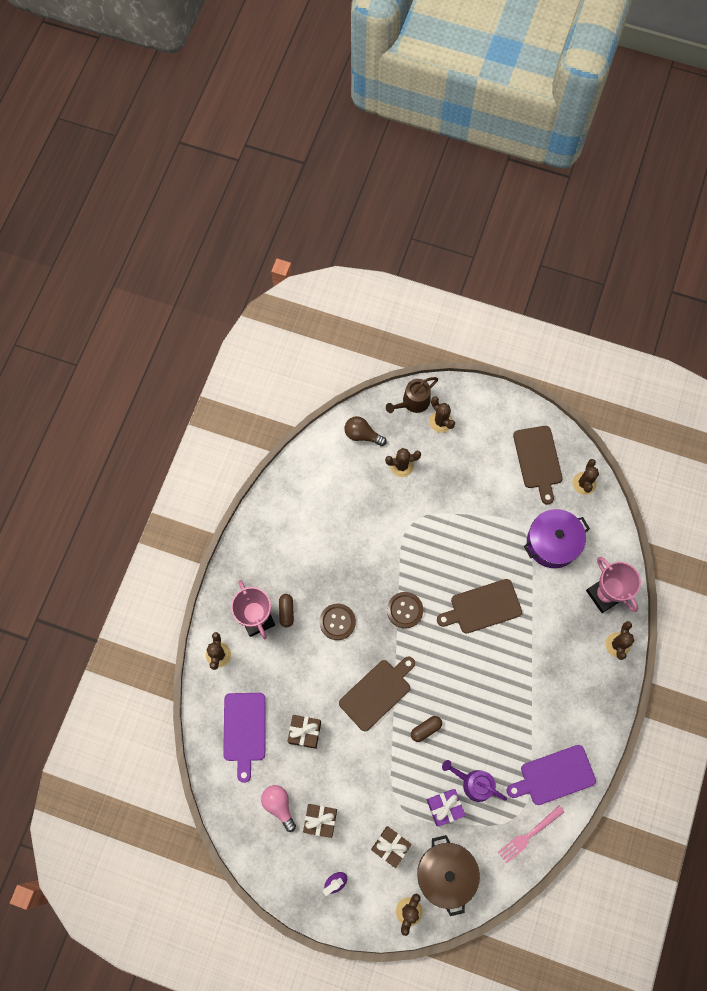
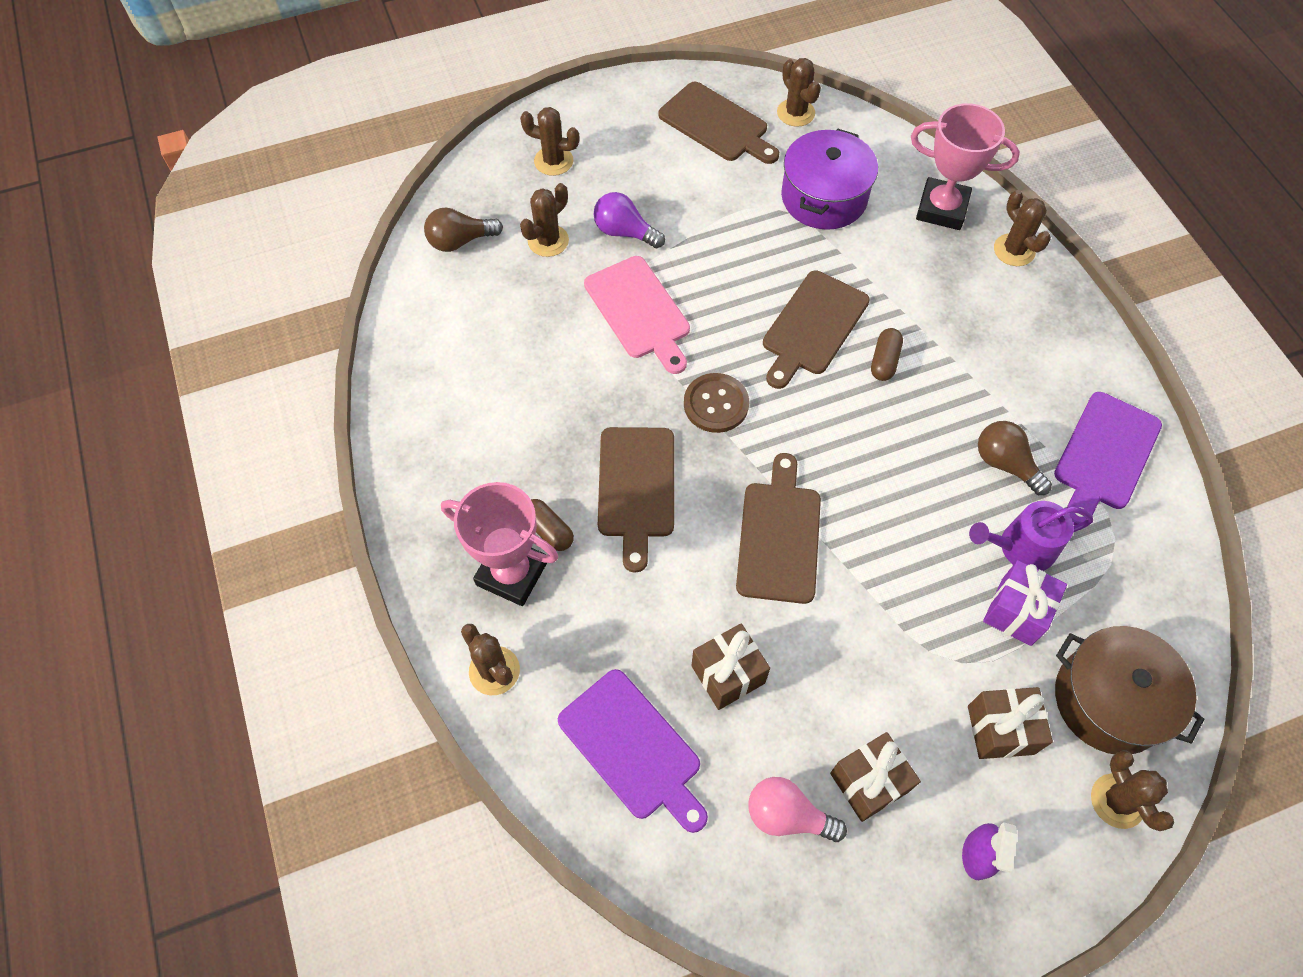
camera: 40 degrees left, 10 degrees down
brown button [319,603,356,640] -> brown cutting board [598,427,674,573]
brown watering can [386,377,438,413] -> none
brown capsule [411,716,442,742] -> brown capsule moved to [871,328,903,381]
pink fork [498,805,564,864] -> none
none -> pink cutting board [584,256,690,374]
none -> purple light bulb [594,192,665,248]
none -> brown light bulb [978,421,1052,495]

